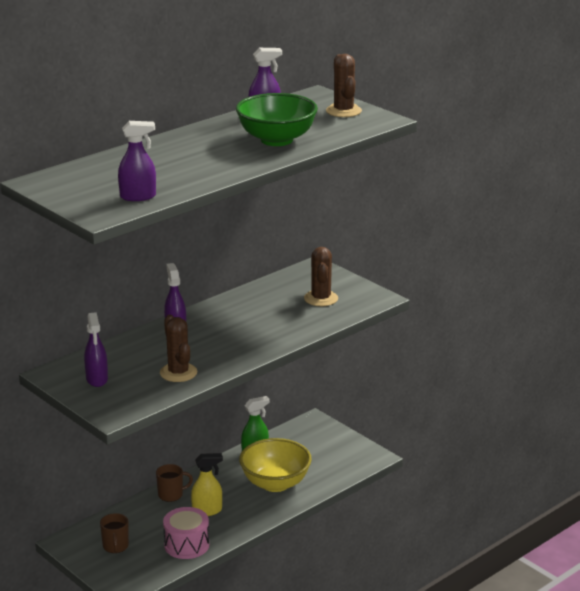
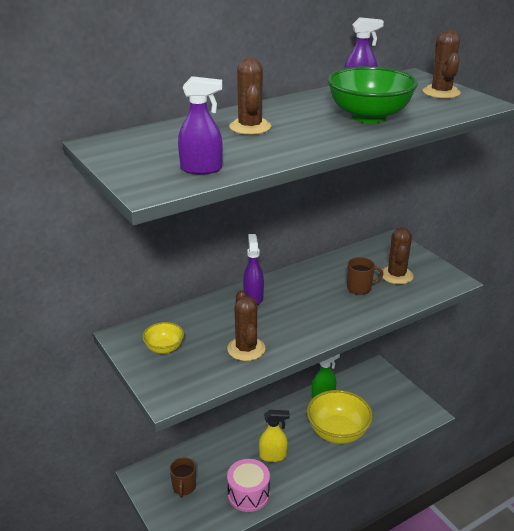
camera: 10 degrees right, 5 degrees up
purple spray bottle [84,312,108,387] -> yellow bowl [142,322,184,354]
brown mug [156,464,193,502] -> brown mug moved to [347,257,383,295]
none -> brown cactus [229,57,271,135]

